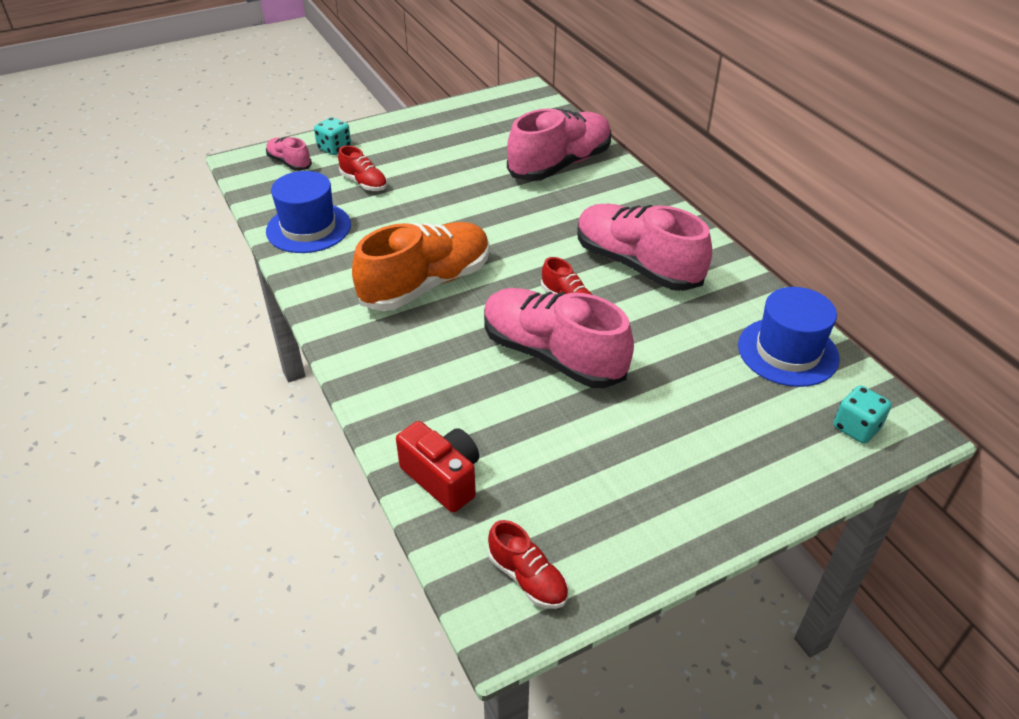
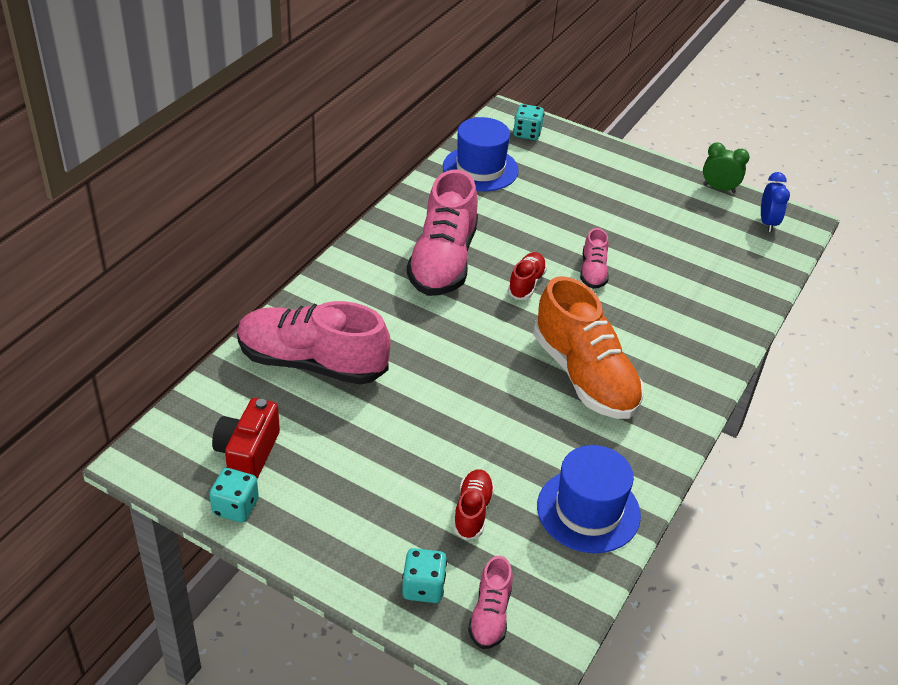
camera: 125 degrees left, 0 degrees up
orange shoe [352,222,490,311] -> orange shoe turned 135 degrees counterclockwise [534,276,644,419]
red camera [396,421,479,513] -> red camera moved to [212,398,280,479]
pink shoe [484,288,634,388] -> pink shoe [580,228,609,289], size x0.48
red shoe [488,520,568,609] -> blue clock [761,172,790,232]
none -> turquoise dice [209,468,259,523]
none -> green clock [703,143,750,193]

